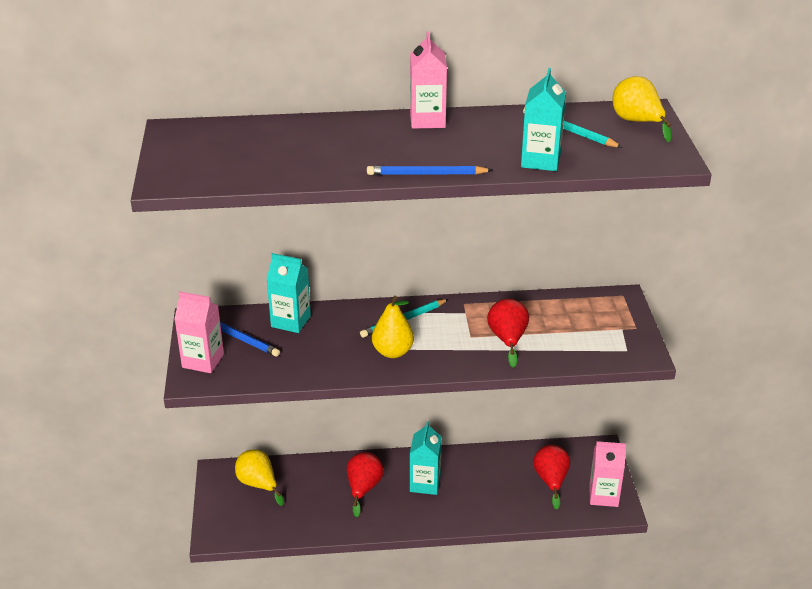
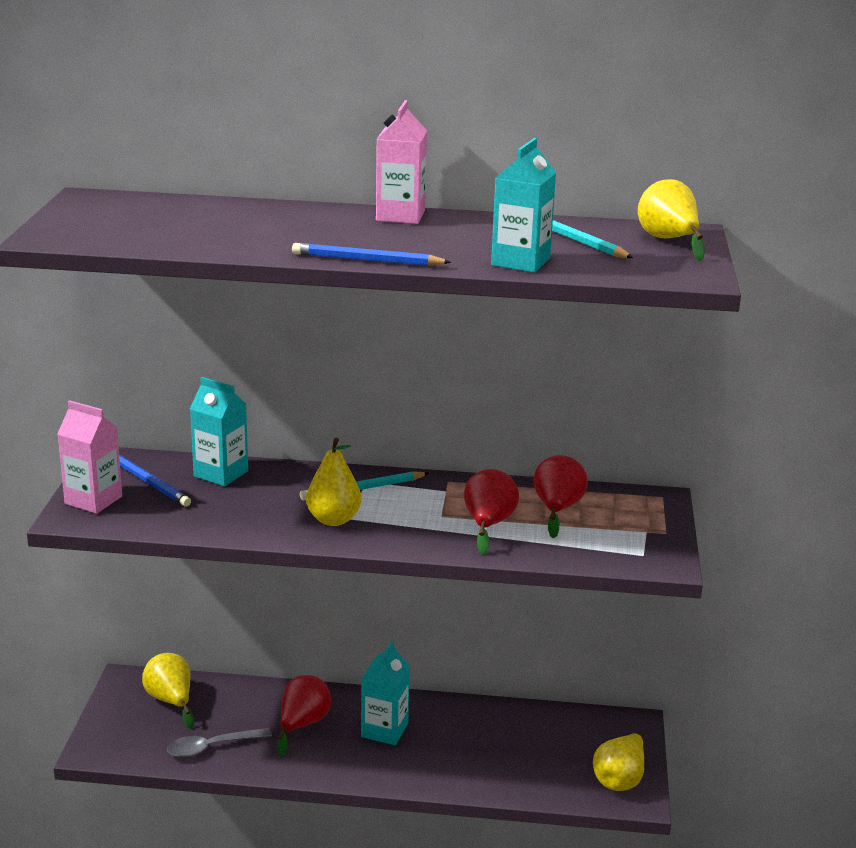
camera: 10 degrees right, 10 degrees down
red pear [533,444,570,509] -> red pear moved to [533,455,588,539]
pink carton [589,441,626,507] -> yellow pear [593,732,644,791]
none -> grey spoon [167,728,272,758]

